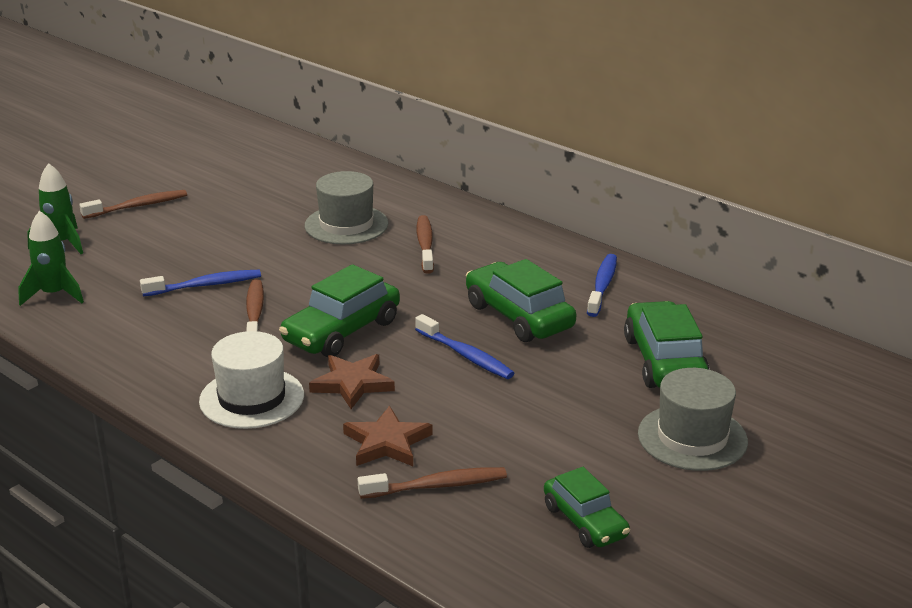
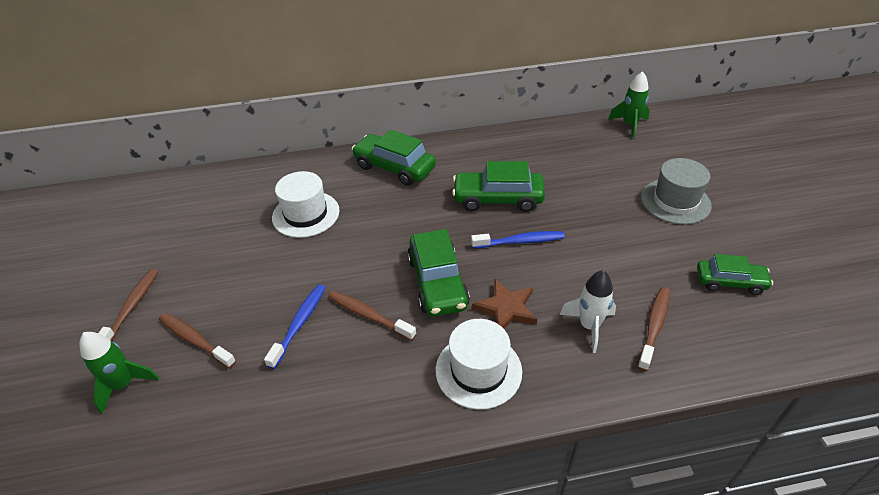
camera: 50 degrees left, 15 degrees up
green rocket [18,211,84,306] -> green rocket moved to [609,71,650,139]
grey hat [305,171,388,244] -> white hat [272,171,340,238]
brown star [343,406,433,466] -> white rocket [560,270,616,353]
brown toothbrush [417,215,434,274] -> brown toothbrush moved to [159,313,236,368]
blue toothbrush [587,254,617,317] -> none
green car [624,301,710,388] -> green car moved to [352,130,436,186]

